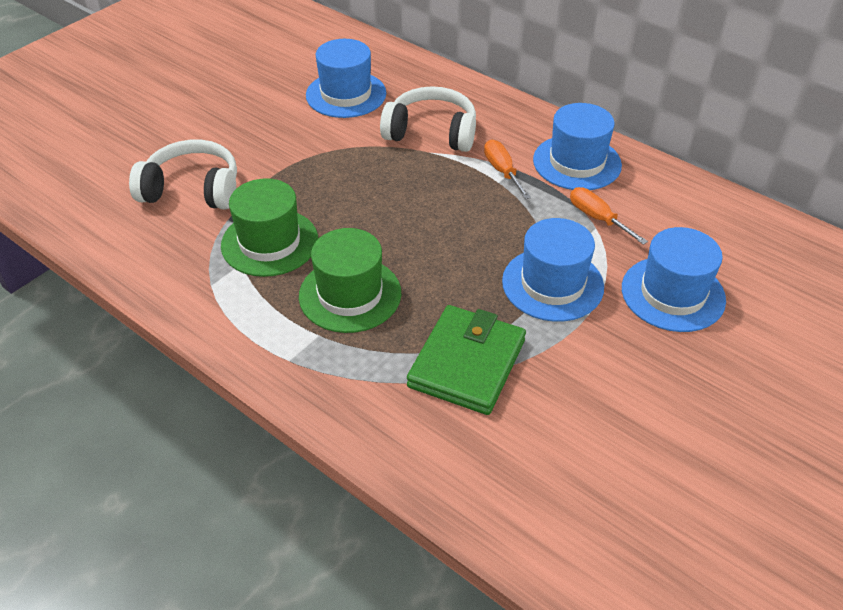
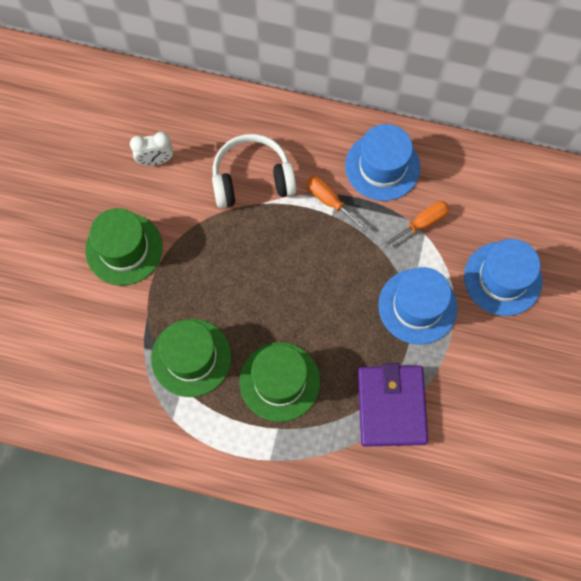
camera: 25 degrees left, 25 degrees up
white headphones [129,140,237,210] -> none
blue hat [306,39,386,118] -> white clock [130,132,173,166]
green wallet [407,305,526,415] -> purple wallet [358,363,428,447]
orange screwdriver [570,187,648,245] -> orange screwdriver turned 120 degrees clockwise [382,201,450,248]
none -> green hat [85,208,163,286]

